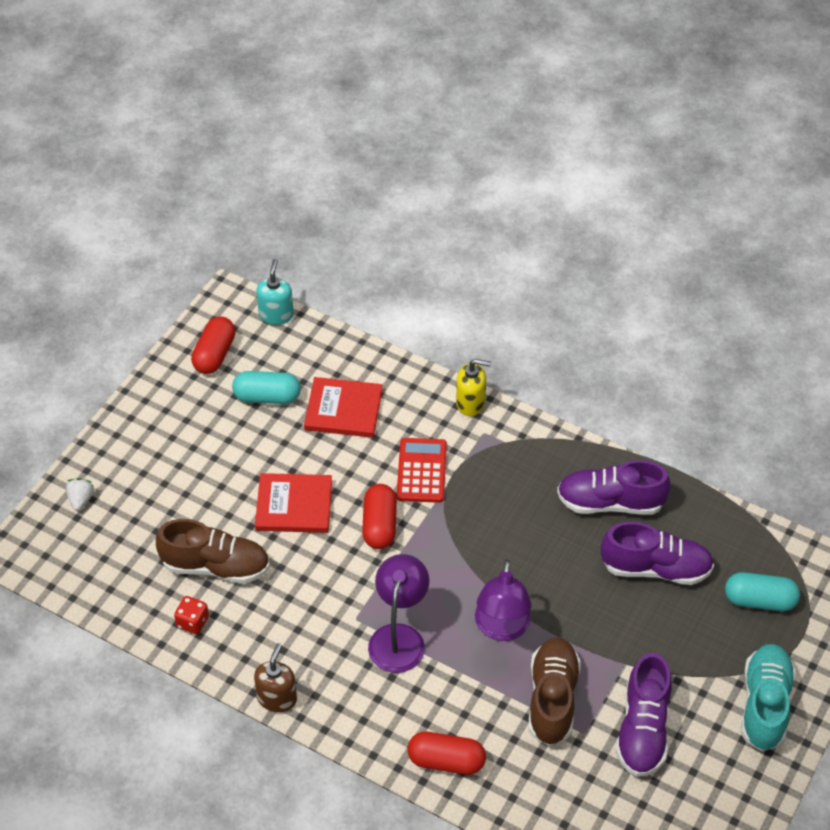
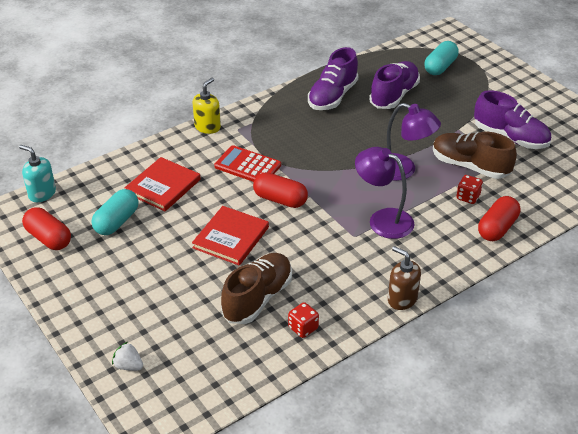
camera: 65 degrees left, 10 degrees down
turquoise shoe [741,644,796,751] -> none
none -> red dice [456,175,483,204]

